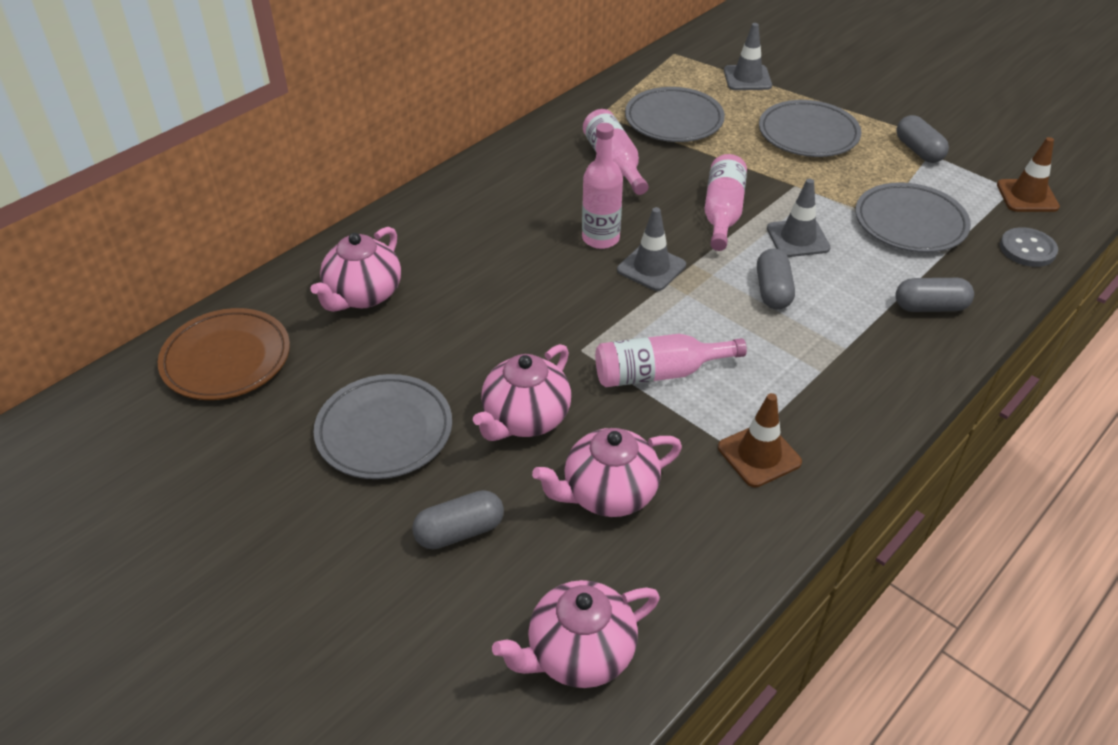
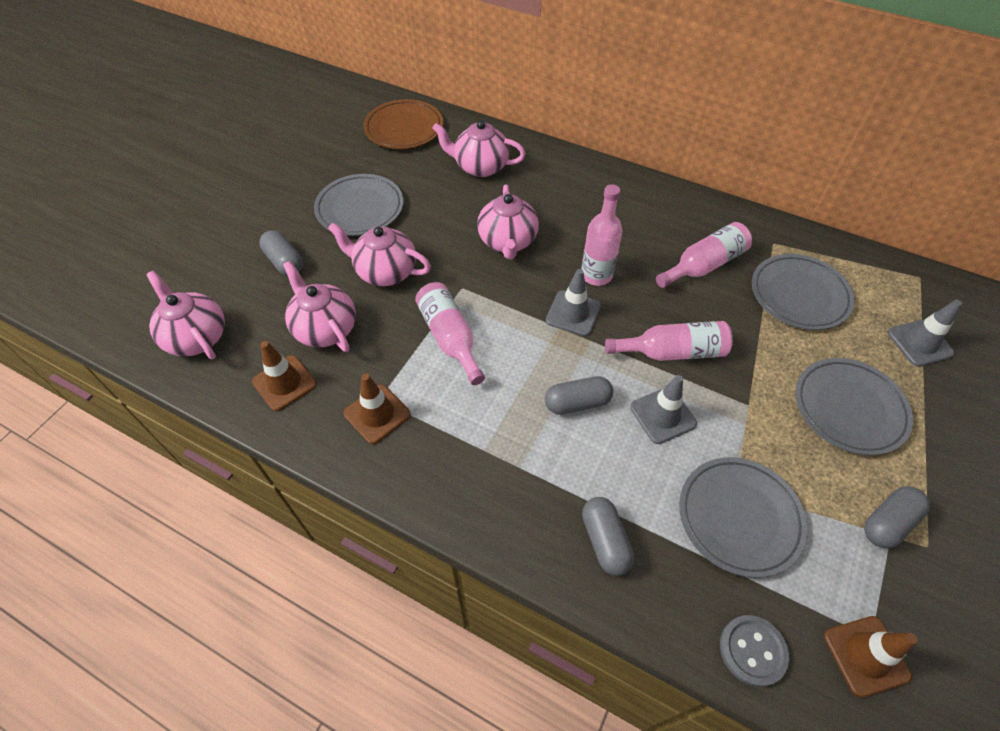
camera: 75 degrees right, 10 degrees up
none -> brown traffic cone [252,341,317,411]
none -> pink teapot [477,185,539,259]

